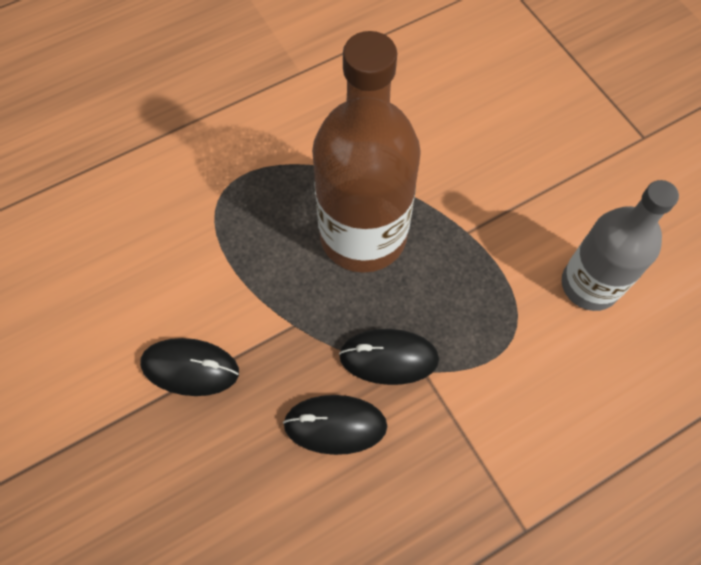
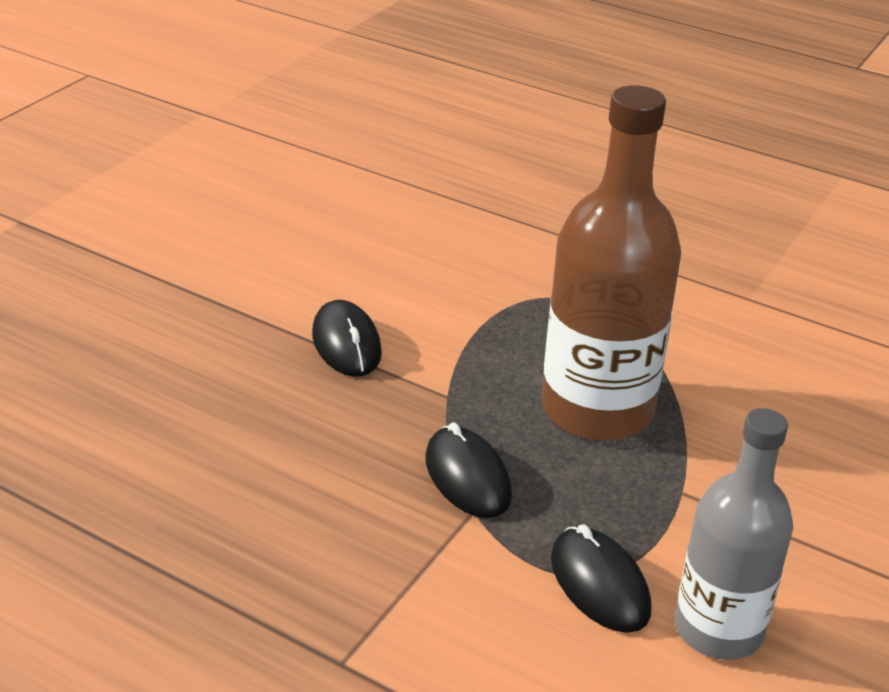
camera: 60 degrees right, 30 degrees down
black mouse [283,395,387,455] -> black mouse moved to [551,524,651,633]

